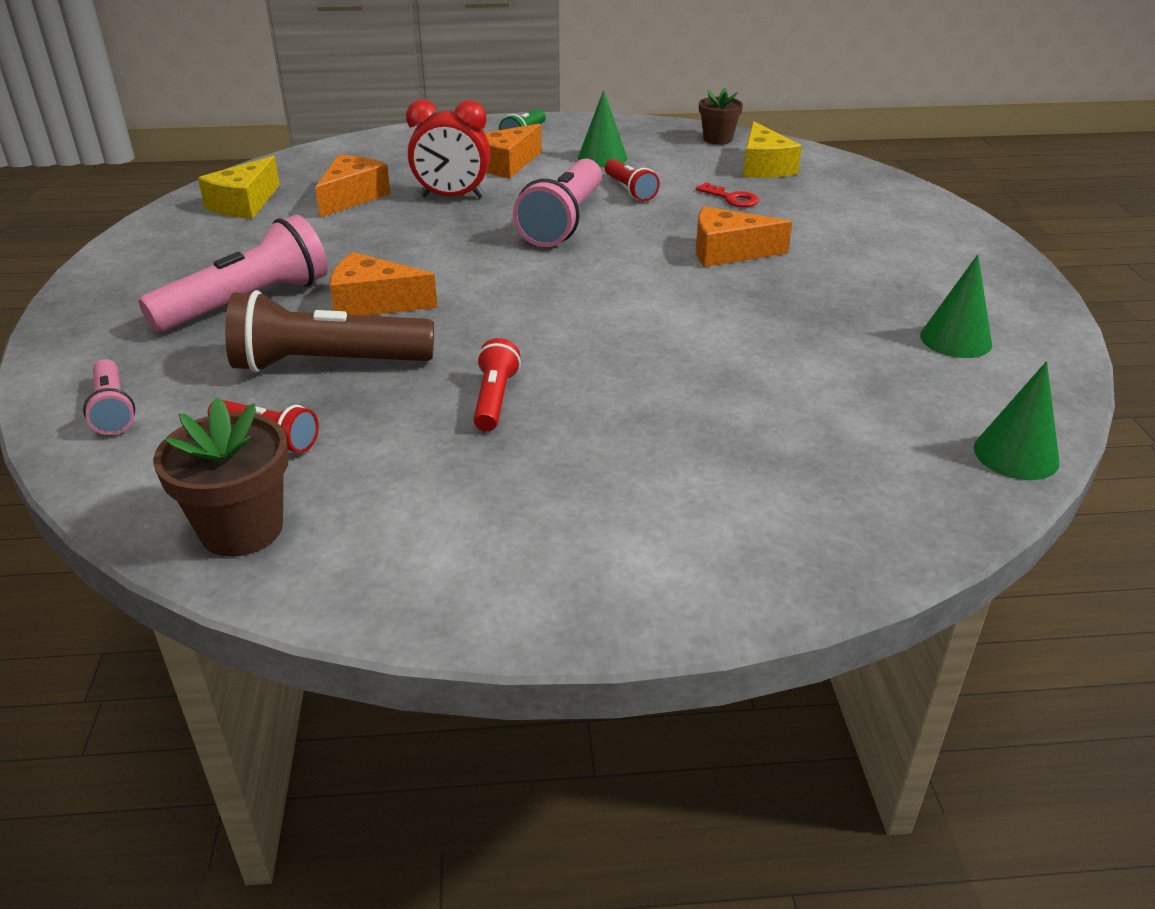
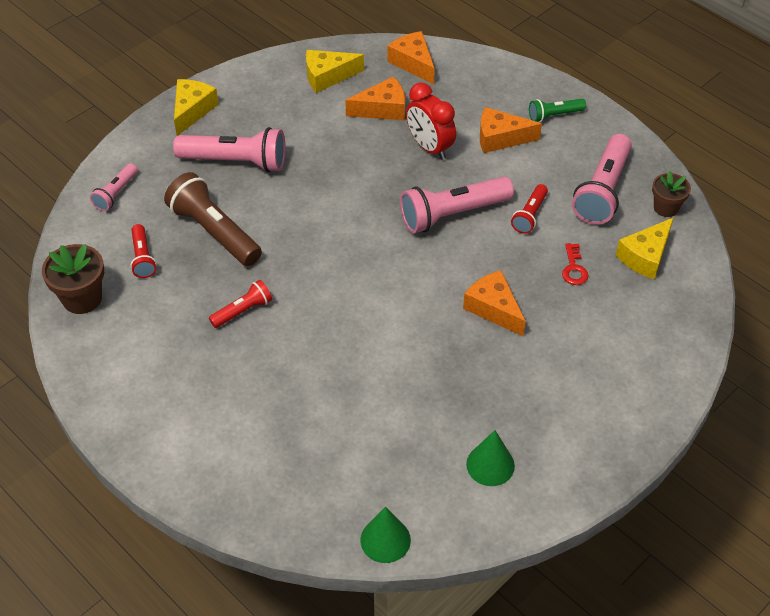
camera: 50 degrees right, 15 degrees up
orange cheese [330,252,438,316] -> orange cheese moved to [387,31,435,84]
green cone [578,90,627,167] -> none
none -> yellow cheese [174,79,219,136]
none -> pink flashlight [572,134,632,225]

